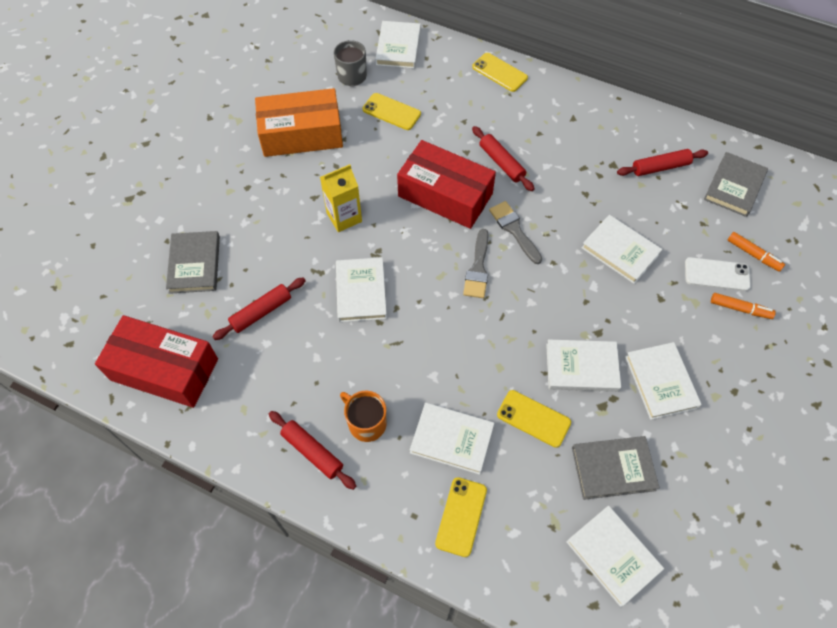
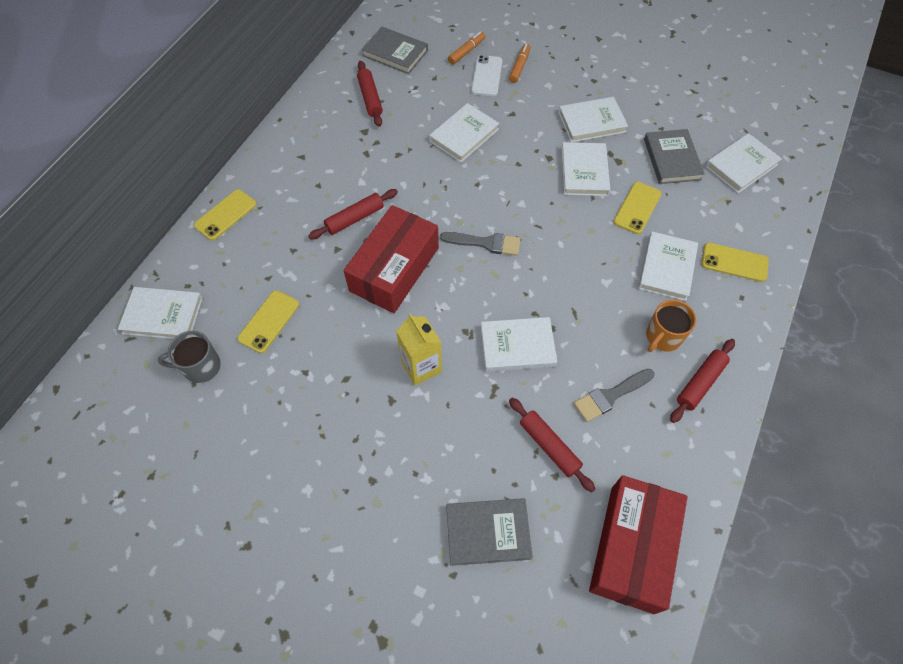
camera: 90 degrees left, 0 degrees up
orange box [255,88,343,157] -> none
grey brush [489,201,542,264] -> grey brush moved to [574,369,654,422]

